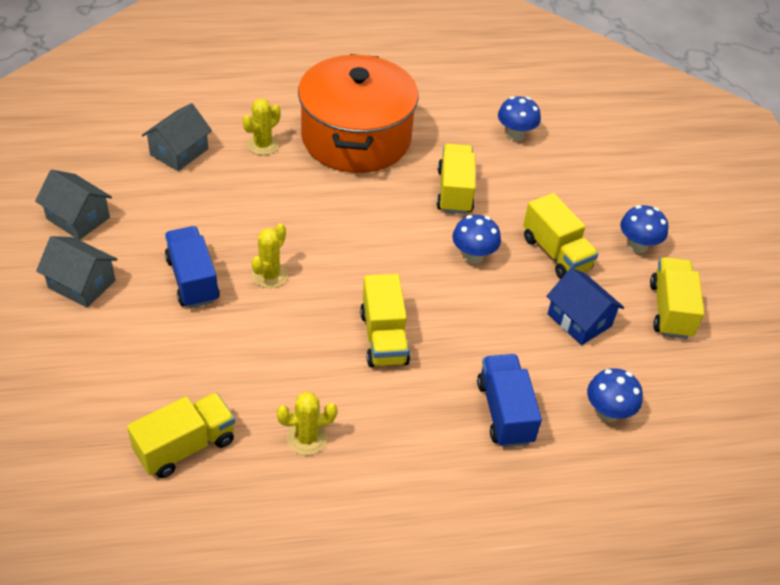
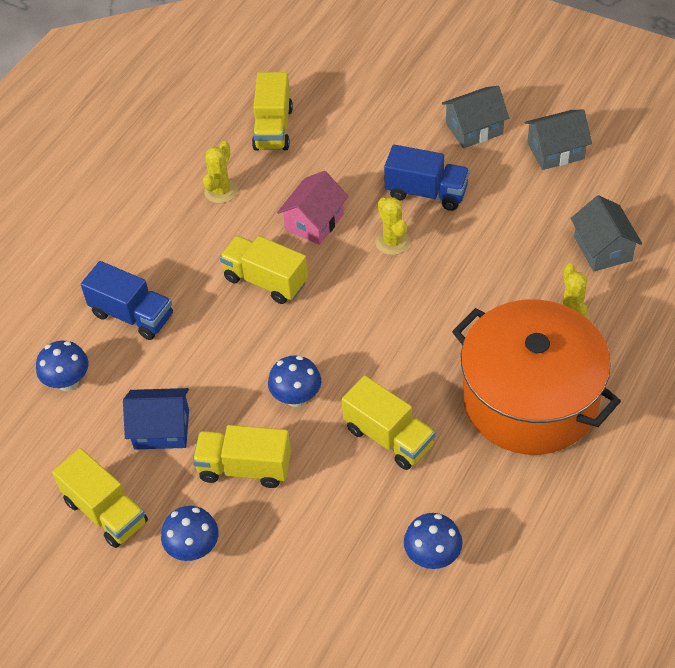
camera: 135 degrees right, 5 degrees up
none -> pink house [277,171,349,245]

